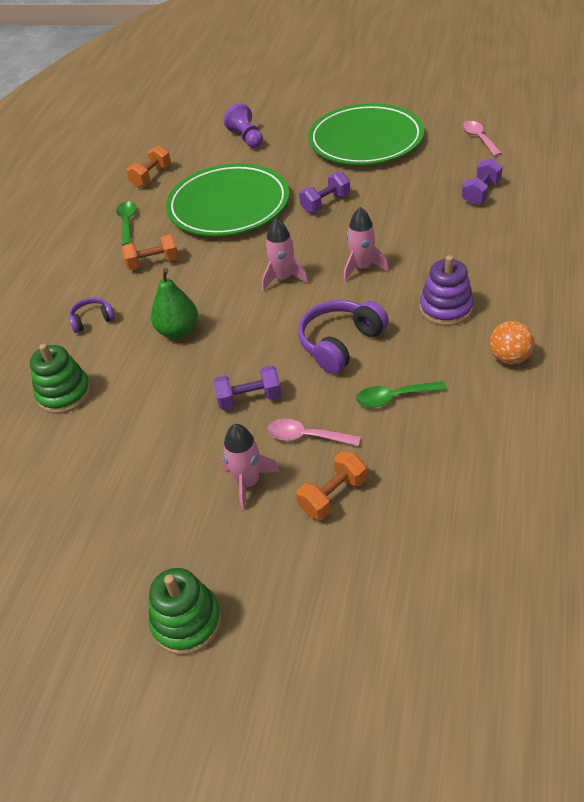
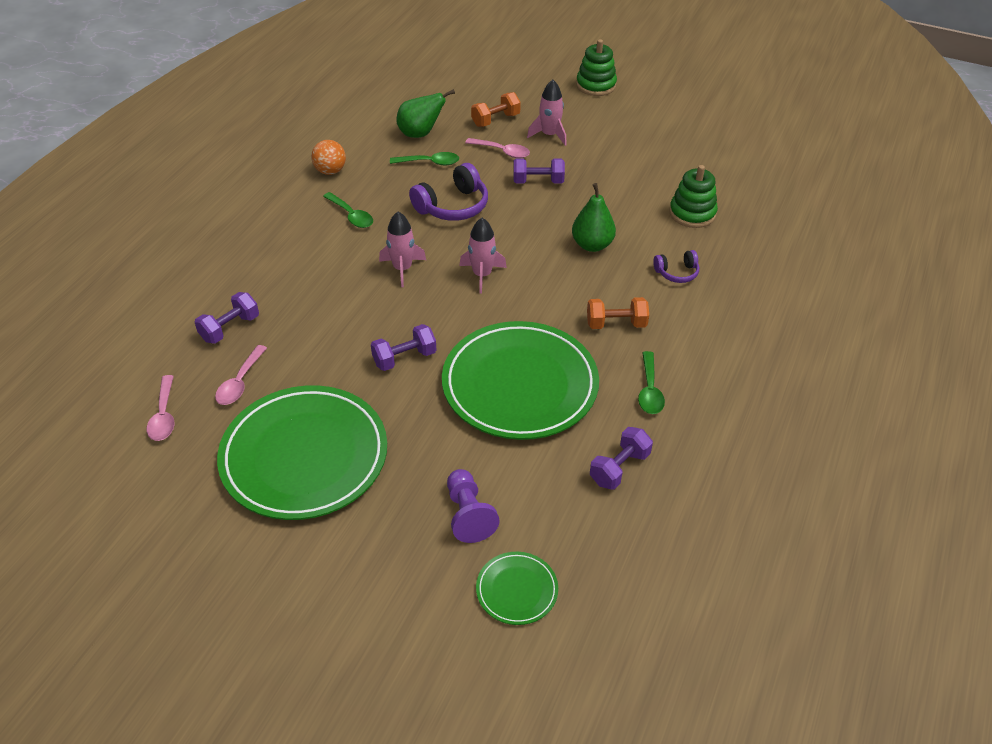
camera: 175 degrees left, 0 degrees up
orange dumbbell [126,145,171,188] -> purple dumbbell [590,427,653,490]
purple stacking toy [420,255,474,326] -> green spoon [323,192,373,228]
none -> pink spoon [215,345,267,405]
none -> green pear [396,89,455,138]
none -> green plate [476,552,558,625]

